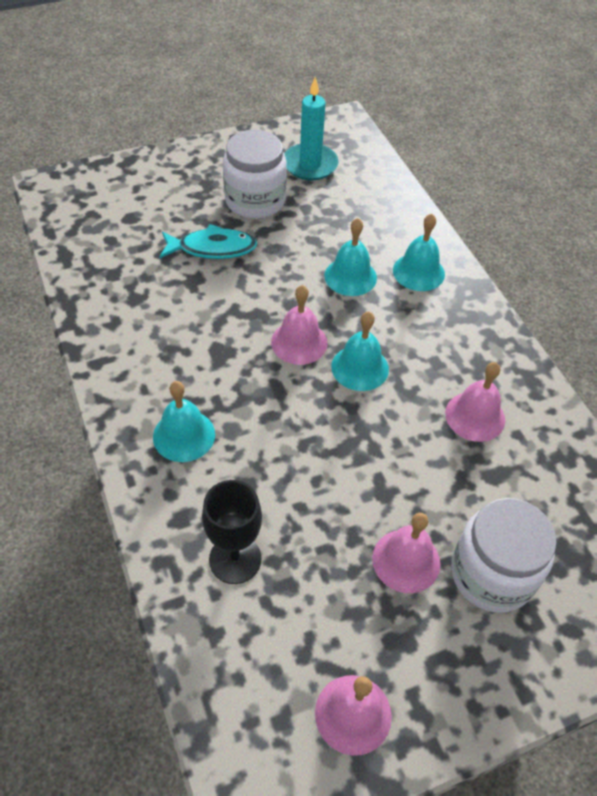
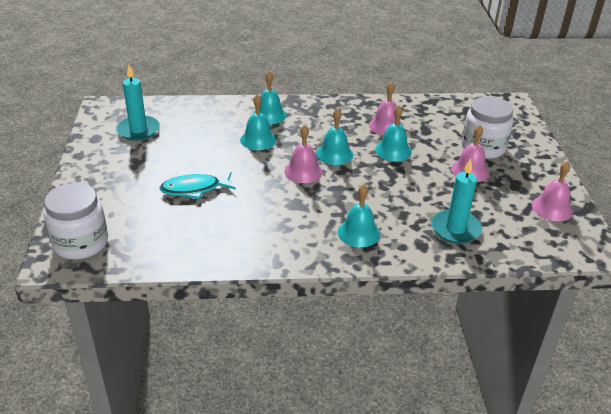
camera: 70 degrees left, 15 degrees down
turquoise fish [159,224,257,259] -> turquoise fish turned 120 degrees counterclockwise [159,172,236,199]
black goblet [202,480,262,584] -> turquoise candle [431,158,482,244]
white jar [223,130,287,219] -> white jar moved to [44,183,108,260]
none -> turquoise bell [375,105,412,161]

